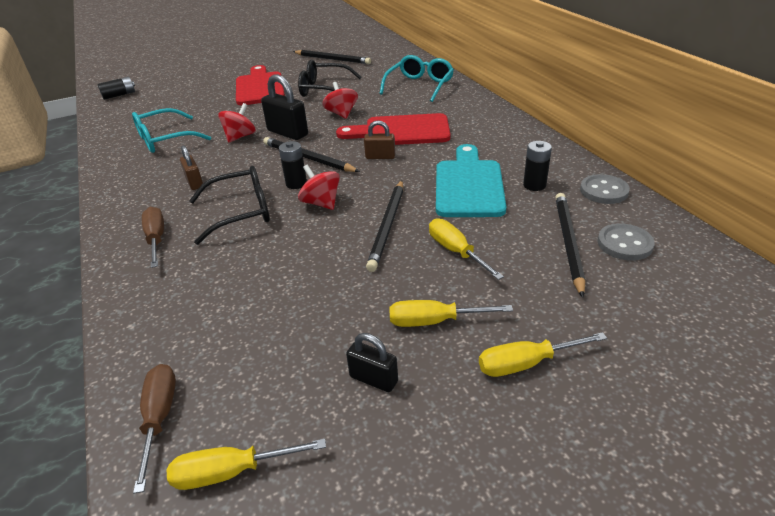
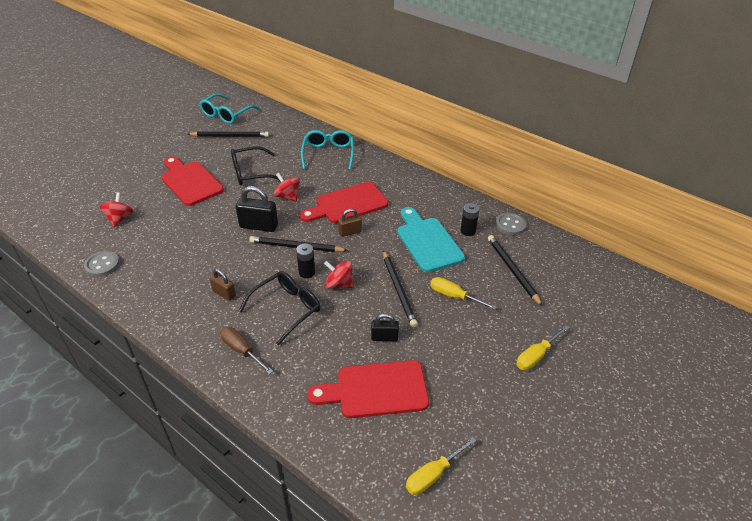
camera: 30 degrees left, 5 degrees up
black battery [98,77,135,100] -> none
turquoise glasses [132,108,211,153] -> turquoise glasses moved to [199,94,259,124]
brown screwdriver [133,364,176,494] -> none
red spinning top [218,103,256,143] -> red spinning top moved to [99,192,133,227]
black padlock [346,333,398,392] -> black padlock moved to [371,314,399,341]
yellow screwdriver [389,300,513,327] -> none
grey button [597,223,655,261] -> grey button moved to [84,251,120,277]
none -> red cutting board [307,360,429,418]

